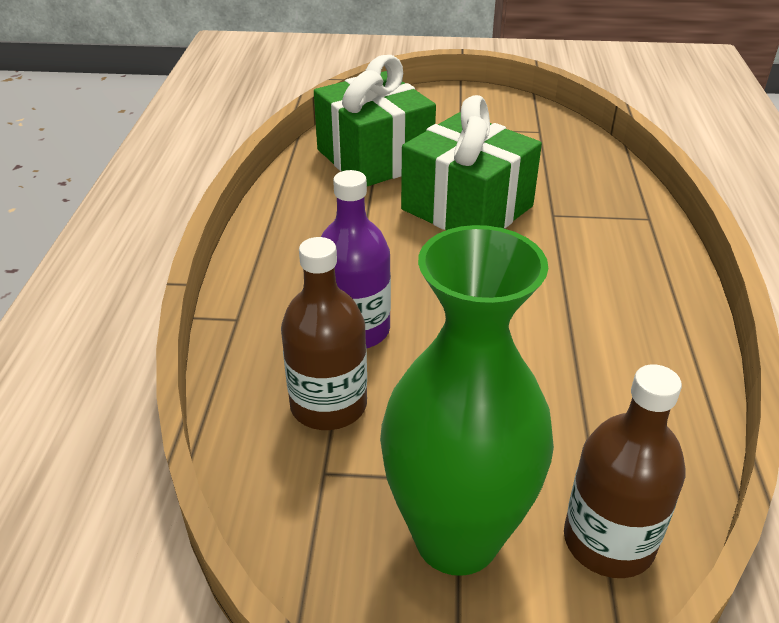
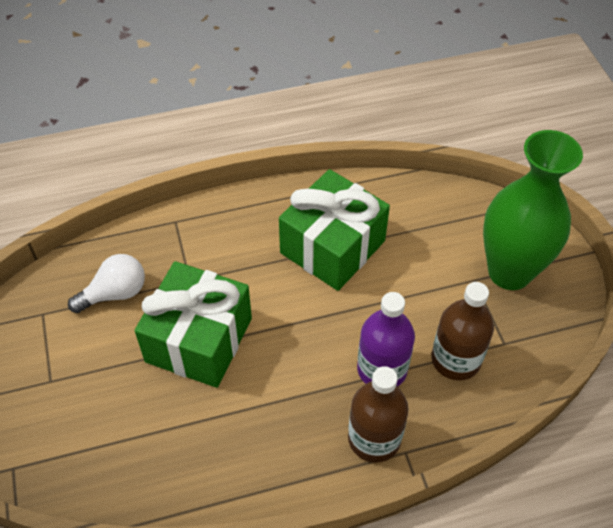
camera: 110 degrees left, 15 degrees up
green gift [314,55,436,186] -> green gift moved to [279,169,390,291]
brown bottle [564,364,686,578] -> brown bottle moved to [348,366,409,463]
none -> white light bulb [68,254,145,313]

